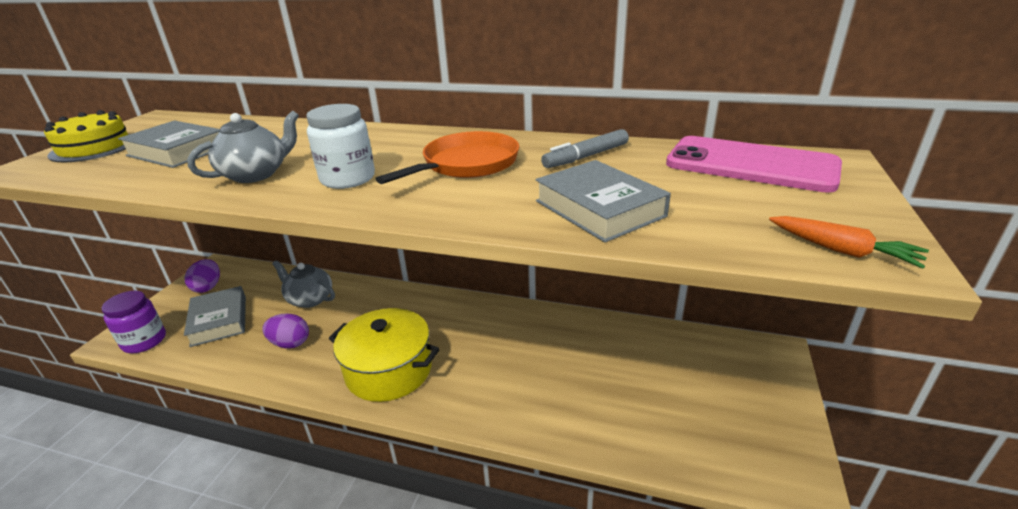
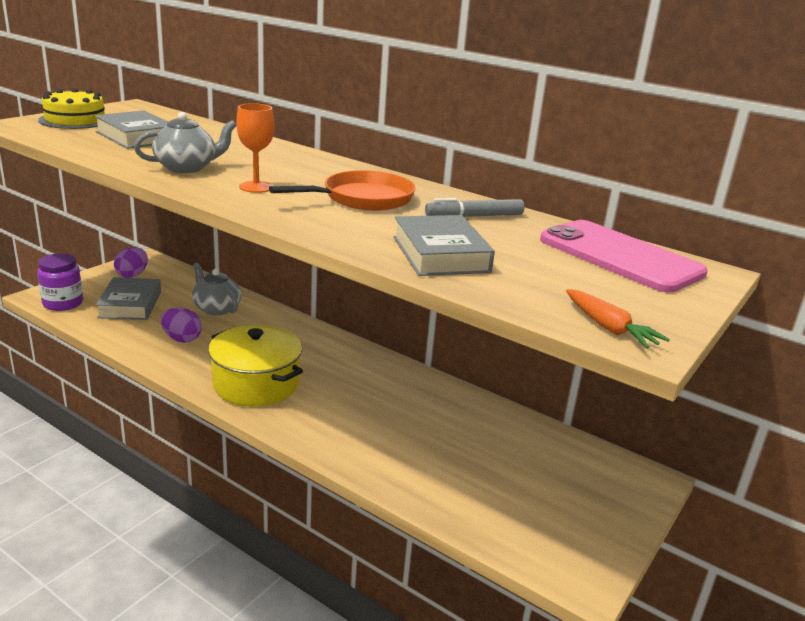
camera: 15 degrees right, 5 degrees down
white jar [306,104,375,189] -> orange goblet [236,103,274,193]

